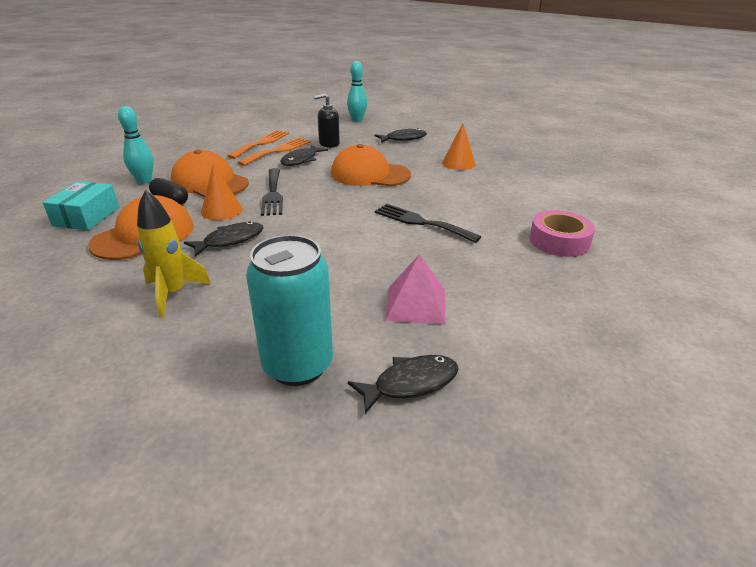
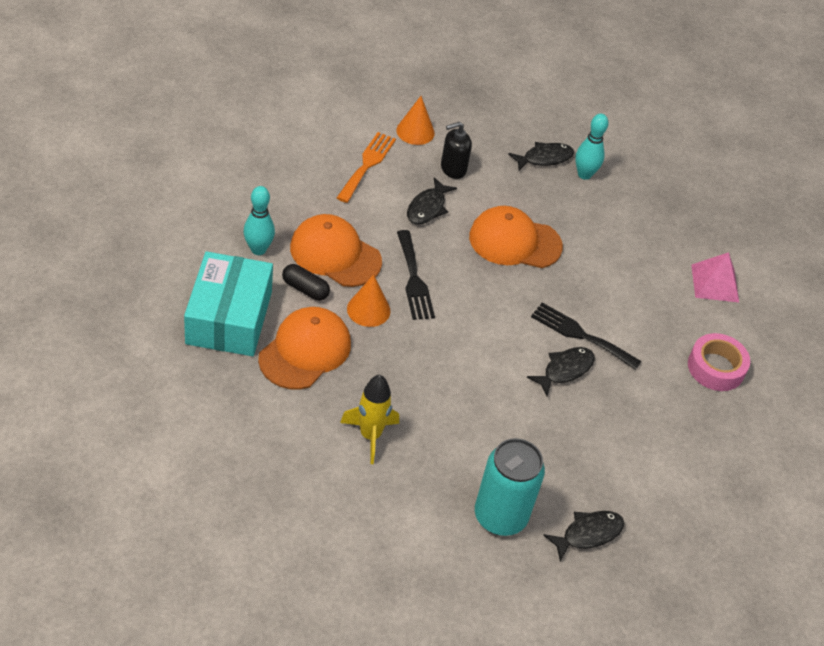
camera: 10 degrees left, 15 degrees up
turquoise box [43,181,119,230] -> turquoise box [184,251,273,356], size x1.61
black fish [184,221,264,257] -> black fish moved to [527,347,595,396]
orange fork [238,138,311,166] -> none
turquoise bowling pin [347,61,367,122] -> turquoise bowling pin moved to [575,114,608,180]
pink pyramid [385,254,446,325] -> pink pyramid moved to [691,252,739,302]
orange cone [442,124,476,170] -> orange cone moved to [396,96,435,145]

